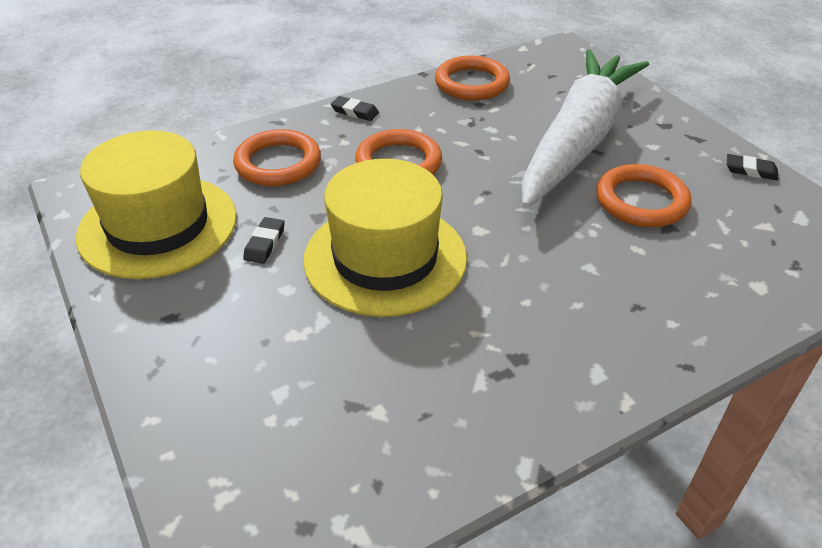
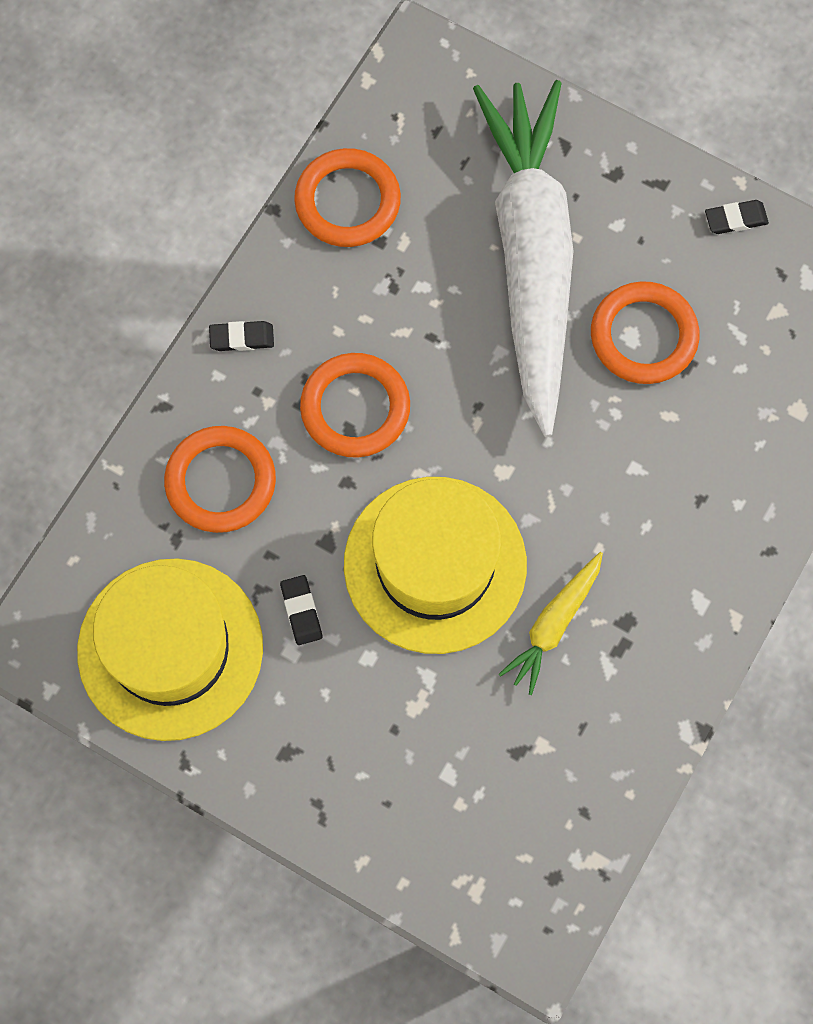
camera: 30 degrees left, 30 degrees up
none -> yellow carrot [499,552,603,695]

